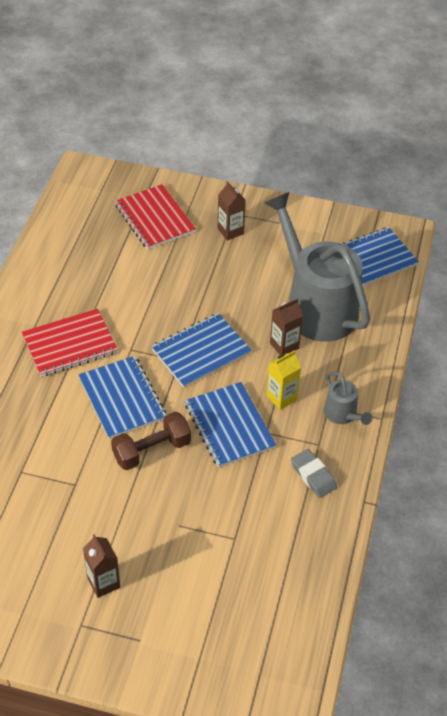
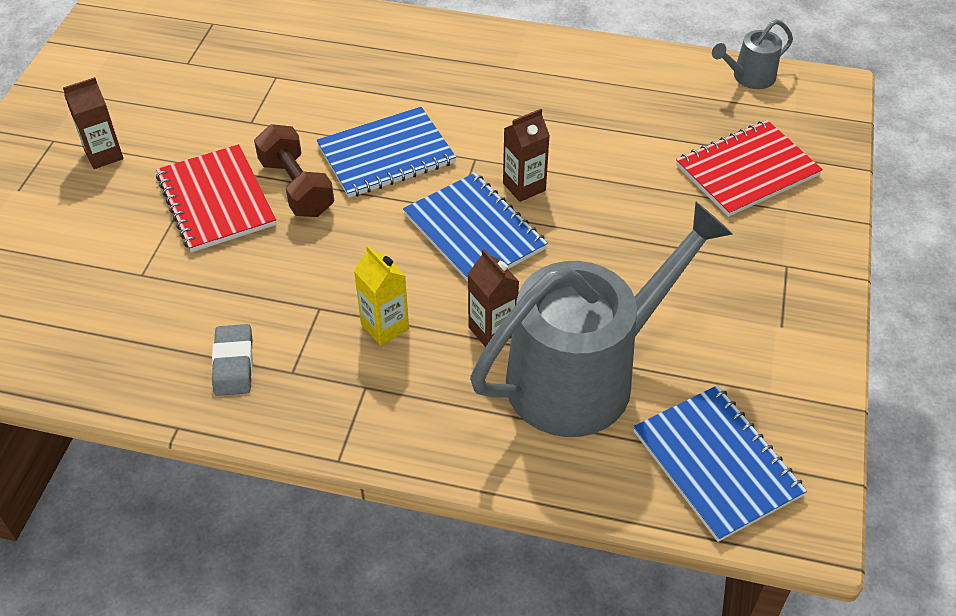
camera: 90 degrees right, 0 degrees up
red notebook [22,309,118,377] -> red notebook moved to [156,144,276,252]
blue notebook [185,382,276,468] -> none
brown carton [218,181,246,241] -> brown carton moved to [503,109,550,202]
grey eraser [291,449,337,498] -> grey eraser turned 60 degrees counterclockwise [212,324,253,396]
grey watering can [324,371,372,425] -> grey watering can moved to [712,19,793,89]

